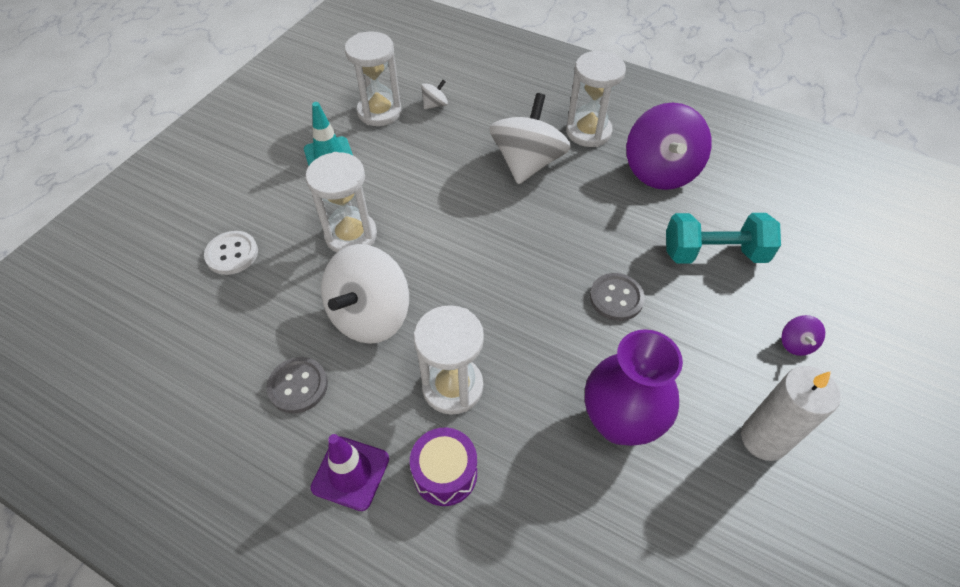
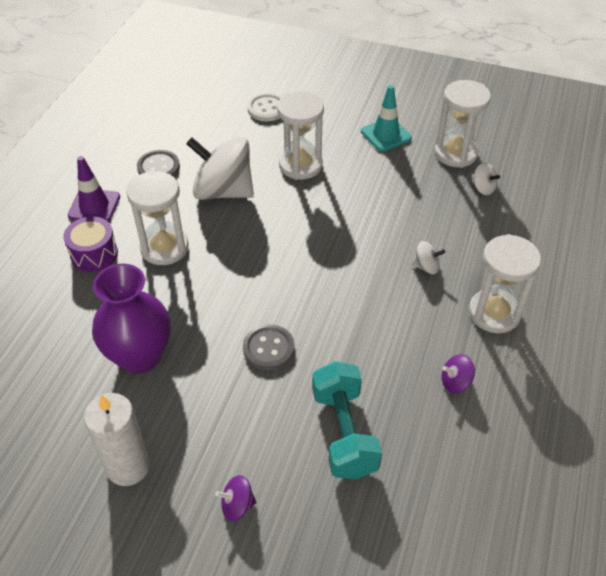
camera: 80 degrees right, 5 degrees down
white spinning top [489,93,571,184] -> white spinning top [412,241,445,274], size x0.42
purple spinning top [626,103,712,190] -> purple spinning top [442,354,475,393], size x0.42

